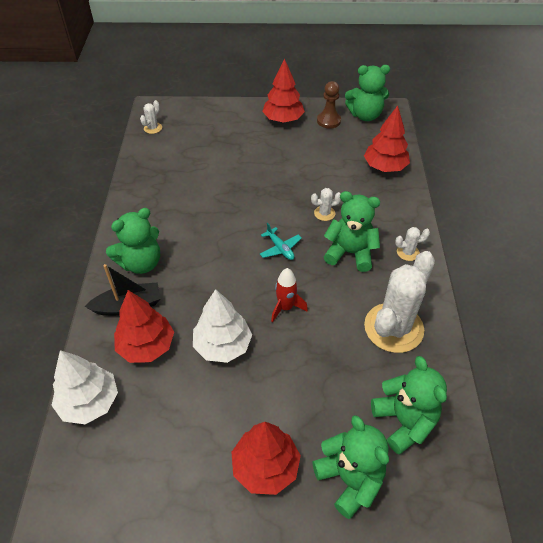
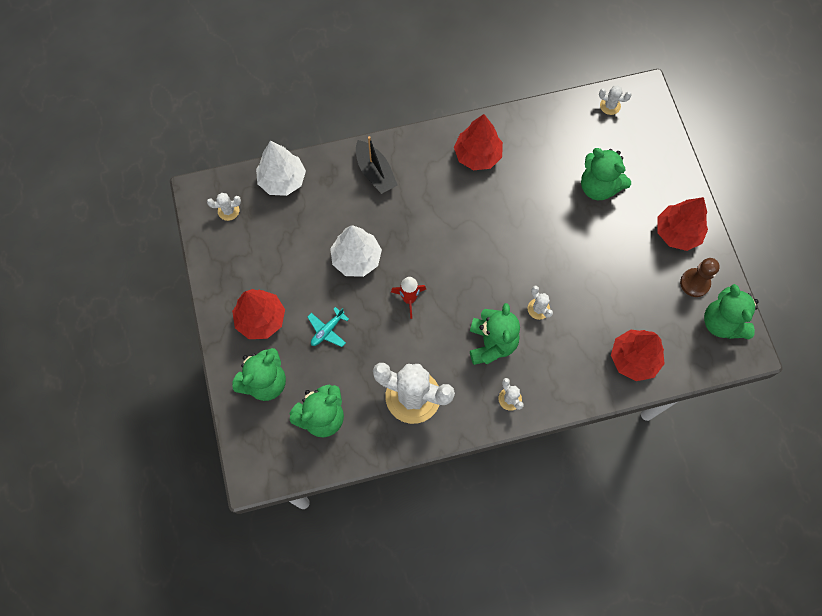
camera: 75 degrees right, 20 degrees up
green teddy bear [106,208,160,274] -> green teddy bear moved to [581,148,631,200]
red tree [114,290,174,363] -> red tree moved to [454,114,503,170]
turquoise plane [260,223,302,260] -> turquoise plane moved to [307,307,349,347]
none -> white cactus [207,193,241,221]

